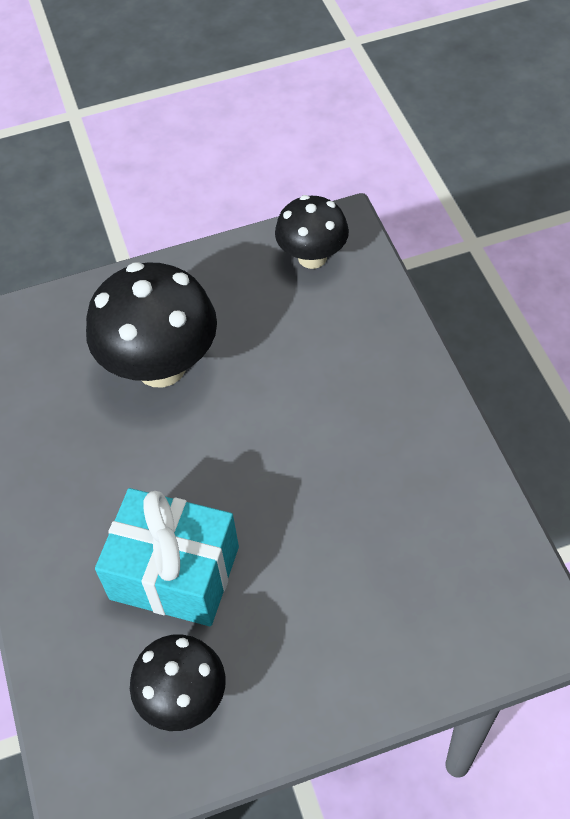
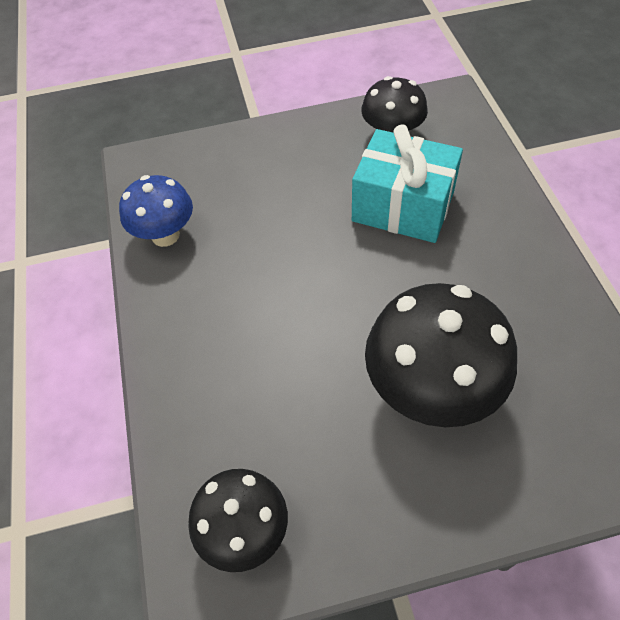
camera: 175 degrees left, 0 degrees up
none -> blue mushroom [119,175,193,247]

